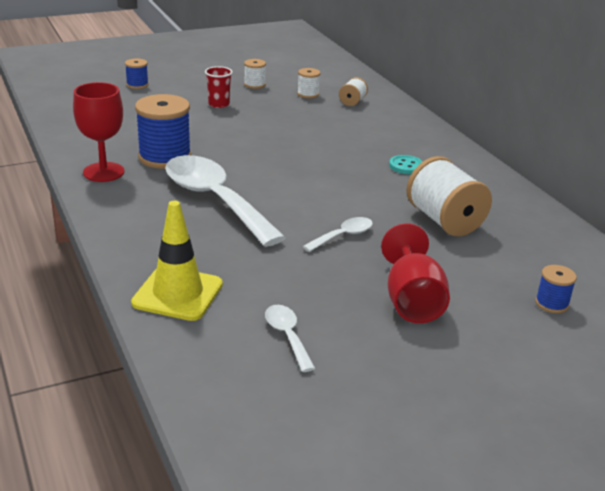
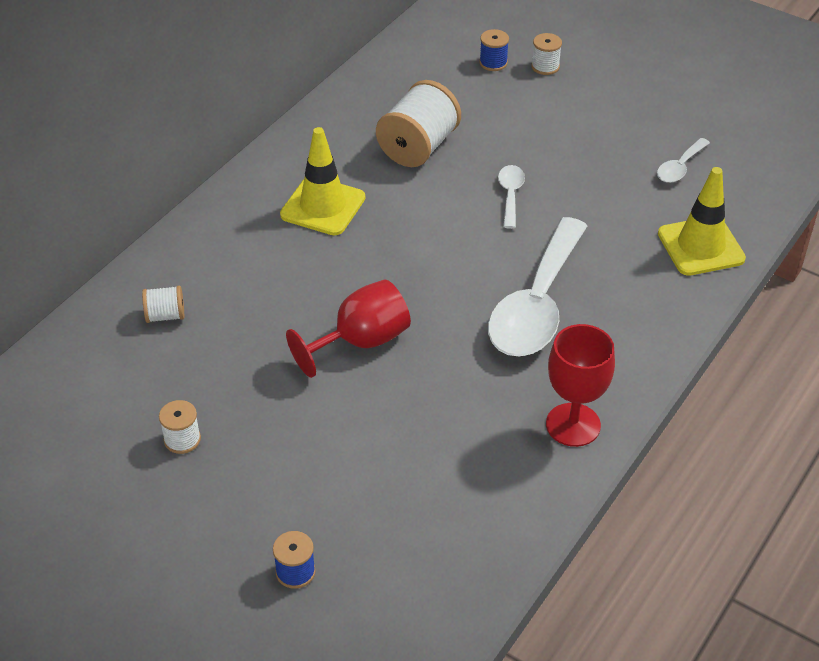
camera: 120 degrees left, 15 degrees up
blue spool [135,94,191,169] -> none
red cup [205,66,233,108] -> none
white spool [297,68,320,98] -> white spool moved to [531,33,562,75]
white spoon [303,217,373,252] -> white spoon turned 75 degrees clockwise [498,165,525,229]
red goblet [381,224,450,323] -> red goblet moved to [286,280,411,378]
turquoise button [389,155,423,174] -> yellow traffic cone [280,127,365,235]

